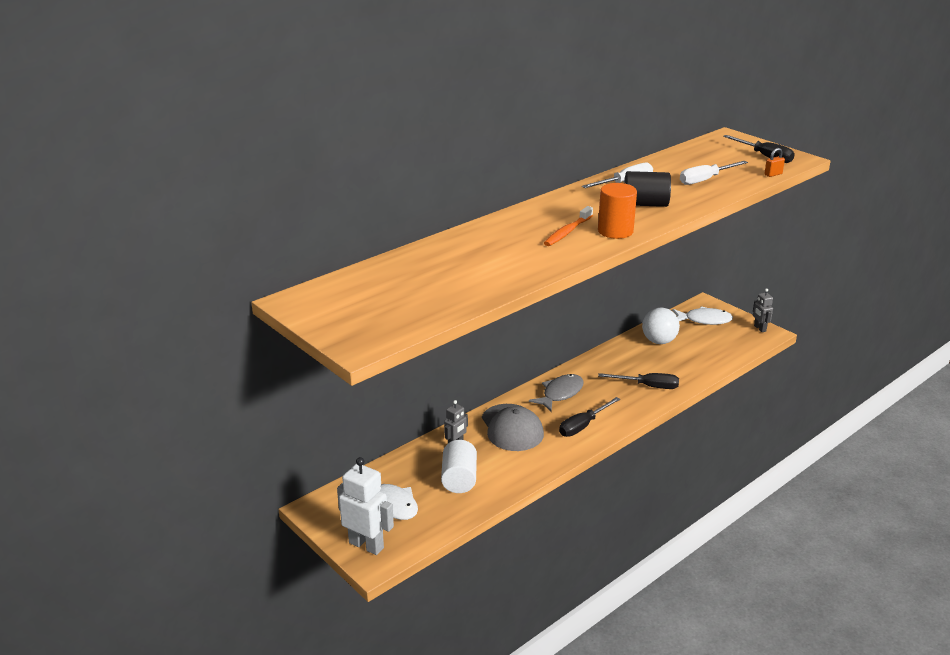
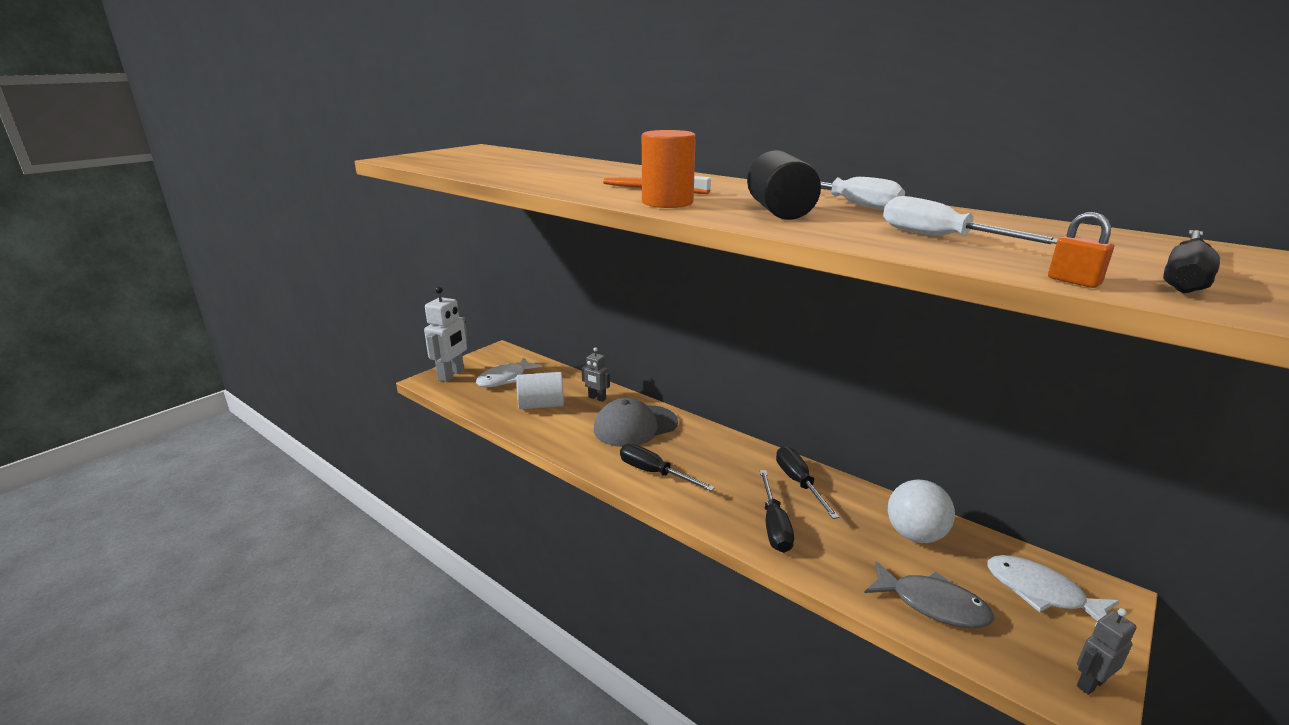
camera: 80 degrees right, 5 degrees down
grey fish [529,374,584,412] -> grey fish moved to [864,561,994,628]
white fish [672,306,733,325] -> white fish turned 135 degrees clockwise [987,555,1120,622]
none -> black screwdriver [776,446,840,519]

